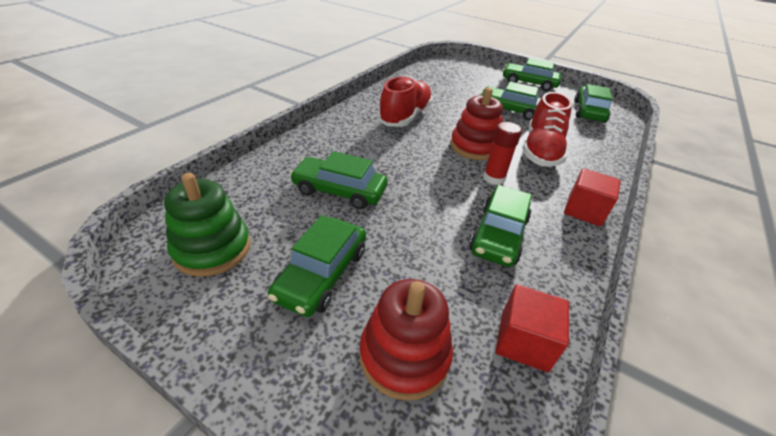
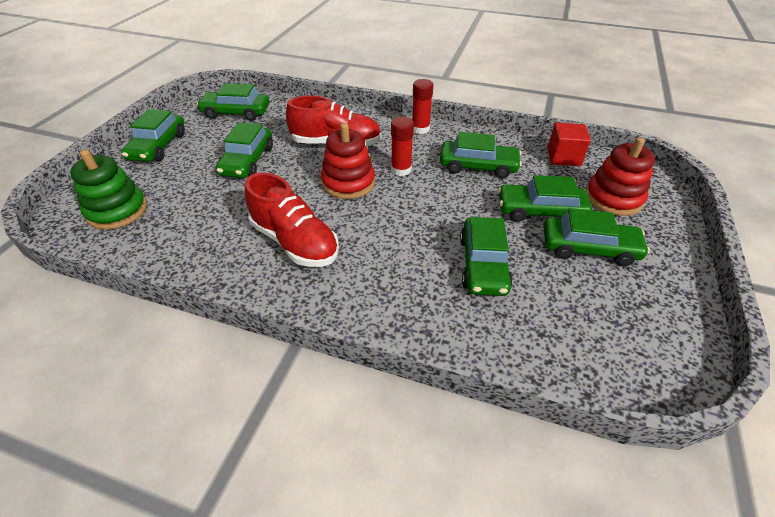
camera: 100 degrees left, 5 degrees up
green stacking toy [164,173,250,277] -> green stacking toy moved to [70,149,147,230]
red shoe [378,76,433,127] -> red shoe turned 150 degrees counterclockwise [245,172,339,267]
red cube [564,168,621,226] -> red glue stick [412,79,433,134]
none -> green car [498,175,592,222]

